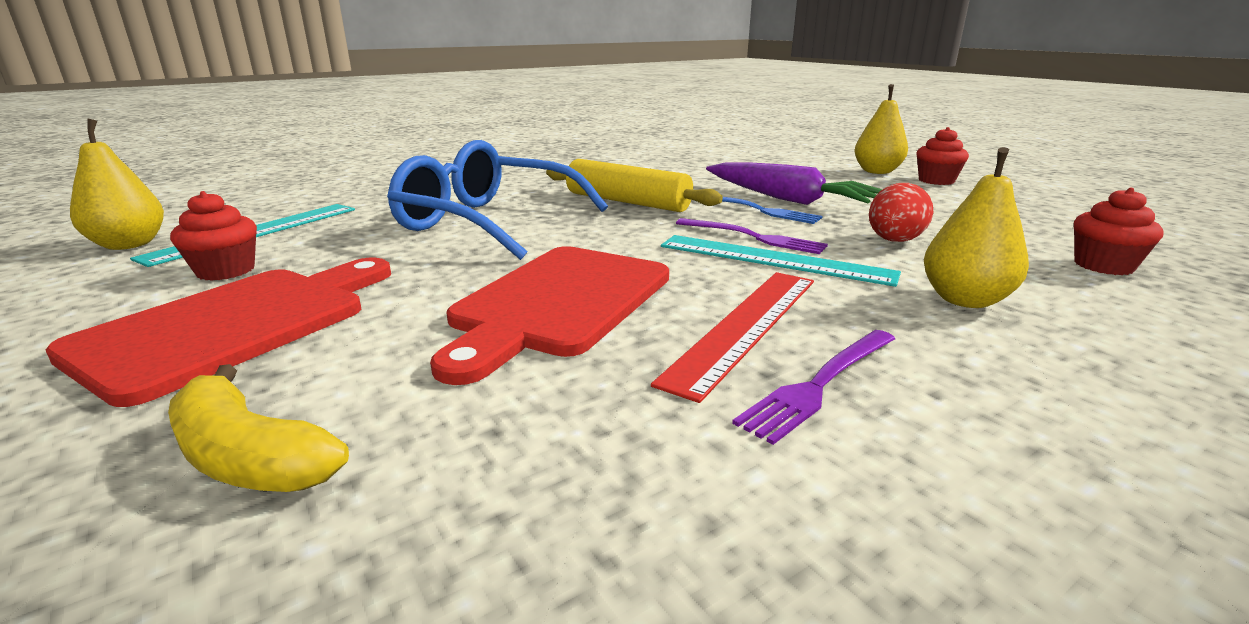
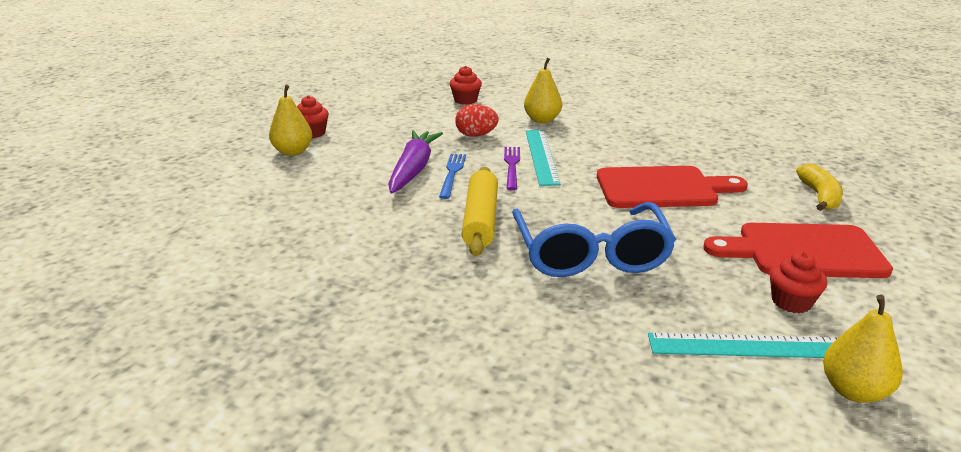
camera: 120 degrees left, 5 degrees up
red ruler [651,272,814,403] -> none
purple fork [732,330,895,445] -> none

